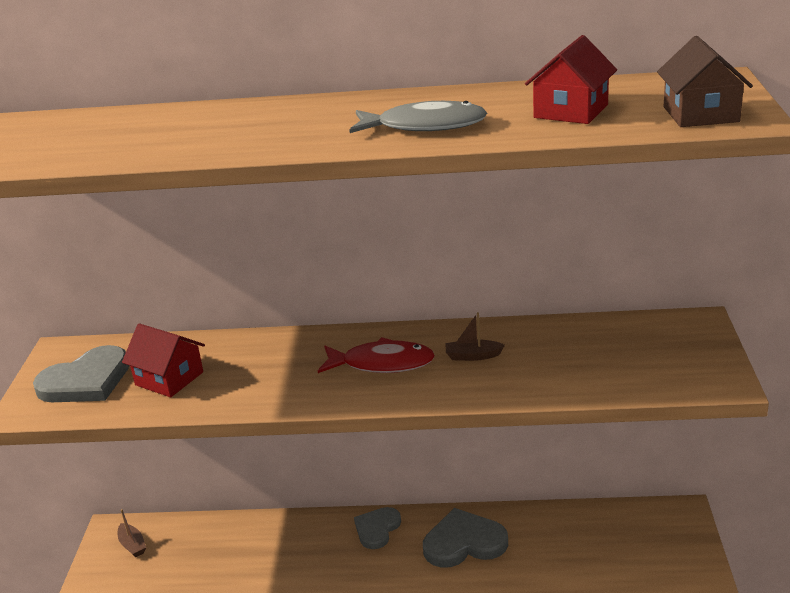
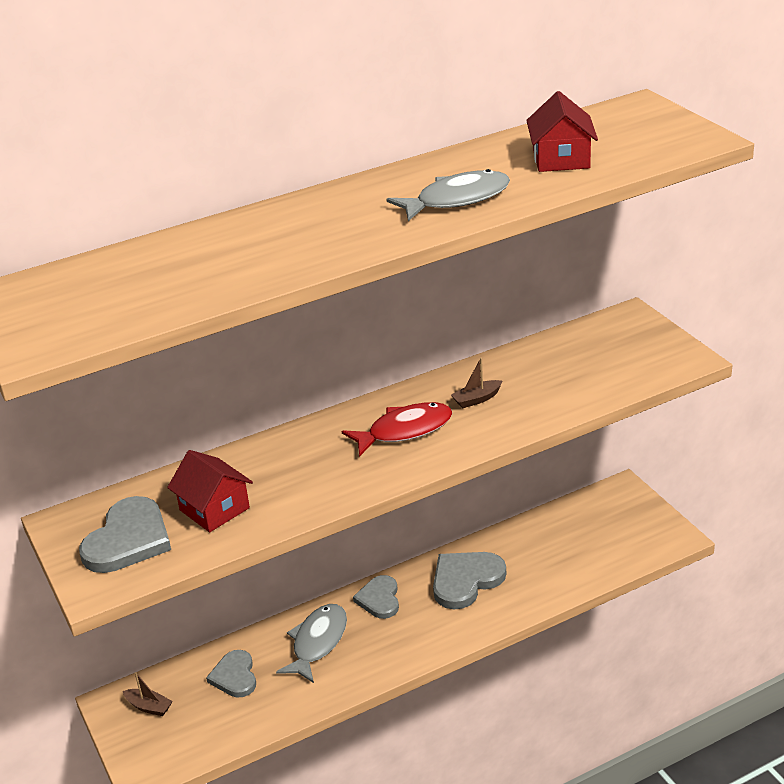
camera: 30 degrees left, 5 degrees up
red house [122,323,205,397] -> red house turned 45 degrees clockwise [167,450,253,532]
brown house [657,36,753,127] -> none
none -> grey heart [206,650,256,698]
none -> grey fish [276,604,347,683]

